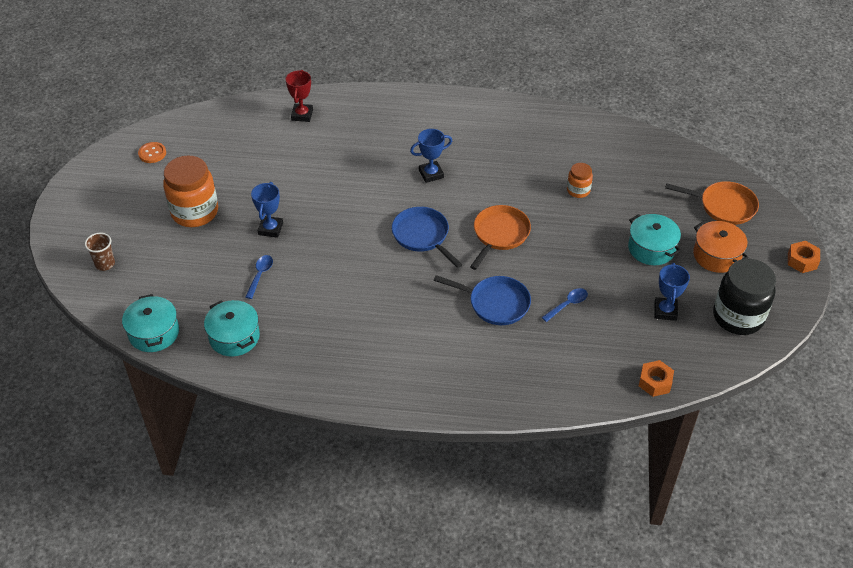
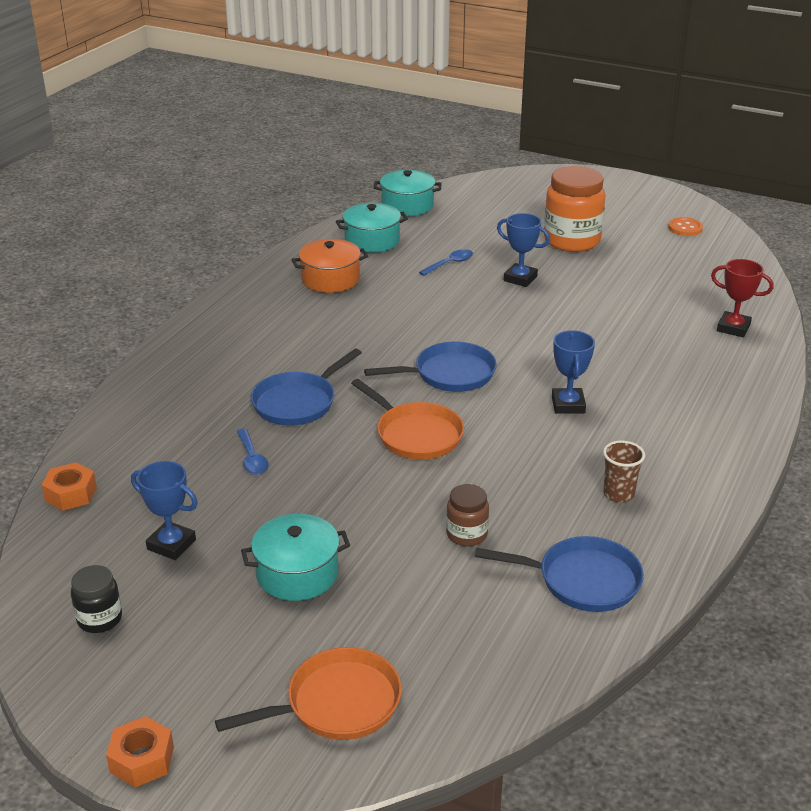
camera: 110 degrees right, 15 degrees down
brown cup [84,233,115,271] -> brown cup moved to [603,441,645,503]
blue spoon [245,255,273,299] -> blue spoon turned 75 degrees counterclockwise [419,249,473,276]
orange jar [567,163,593,198] -> brown jar [446,484,489,546]
orange pan [665,181,759,225] -> orange pan turned 150 degrees counterclockwise [215,647,402,740]
orange pot [693,221,749,273] -> orange pot moved to [291,239,368,293]
black jar [713,259,776,335] -> black jar [71,565,122,633], size x0.51
none -> blue pan [475,536,644,612]

